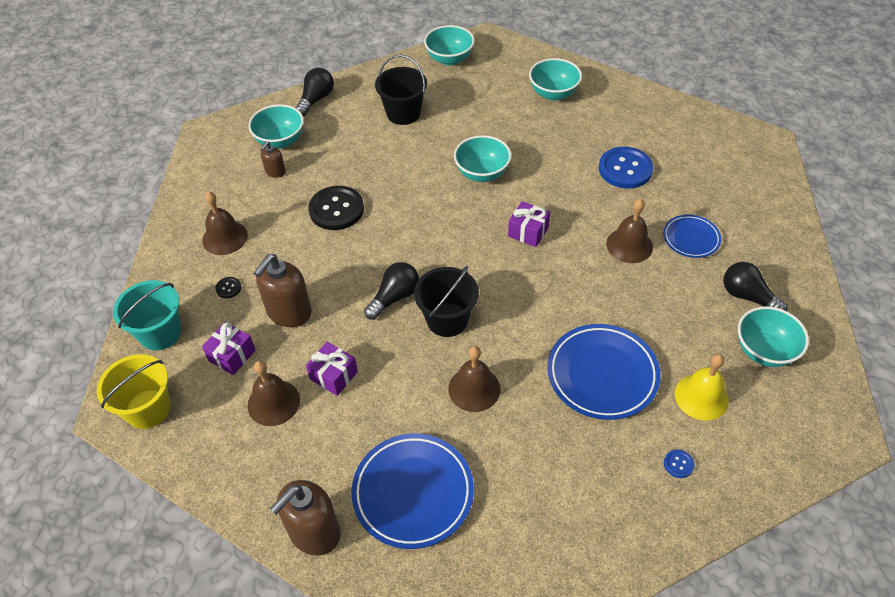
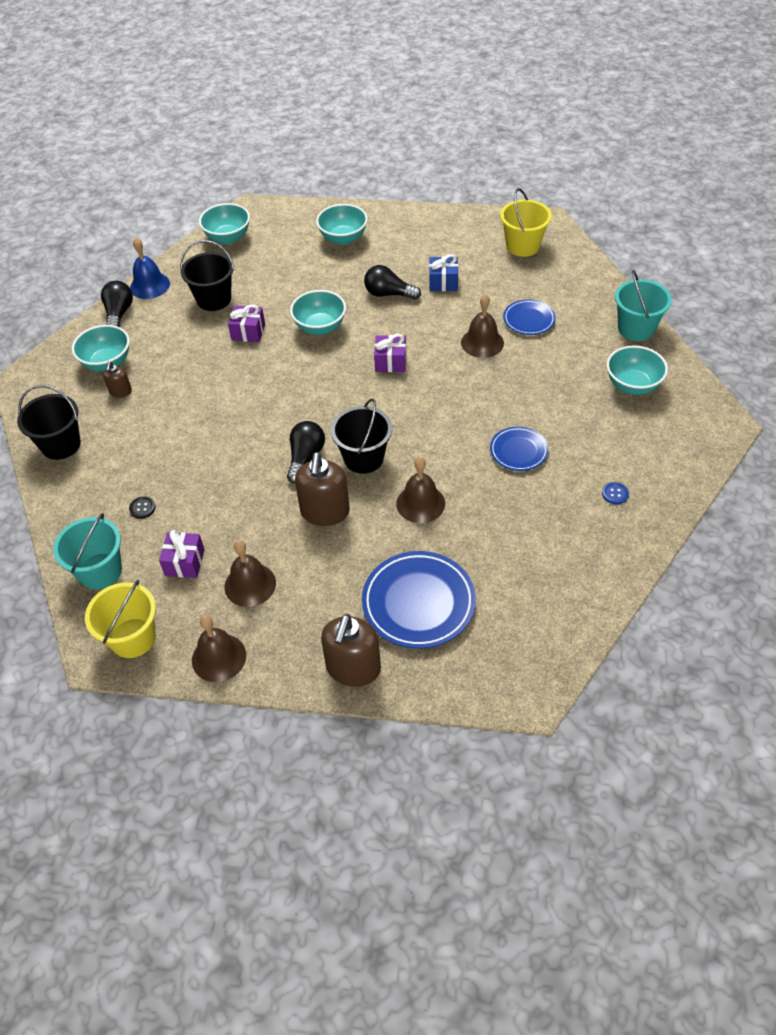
camera: 25 degrees left, 0 degrees up
brown bell [202,191,248,255] -> brown bell moved to [192,615,246,682]
brown soap dispenser [254,254,312,327] -> brown soap dispenser moved to [295,452,350,526]
purple gift [306,342,358,396] -> purple gift moved to [228,304,265,342]
black button [308,186,364,230] -> none
blue plate [547,324,660,420] -> blue plate [490,426,549,471], size x0.57
blue button [599,147,653,189] -> blue gift [429,254,458,291]
yellow bell [675,354,729,420] -> none
black light bulb [724,262,788,311] -> black light bulb moved to [364,265,421,300]
none -> black bucket [17,385,81,460]
none -> blue bell [130,238,170,299]
none -> yellow bucket [500,188,552,257]
none -> turquoise bucket [615,270,672,341]

